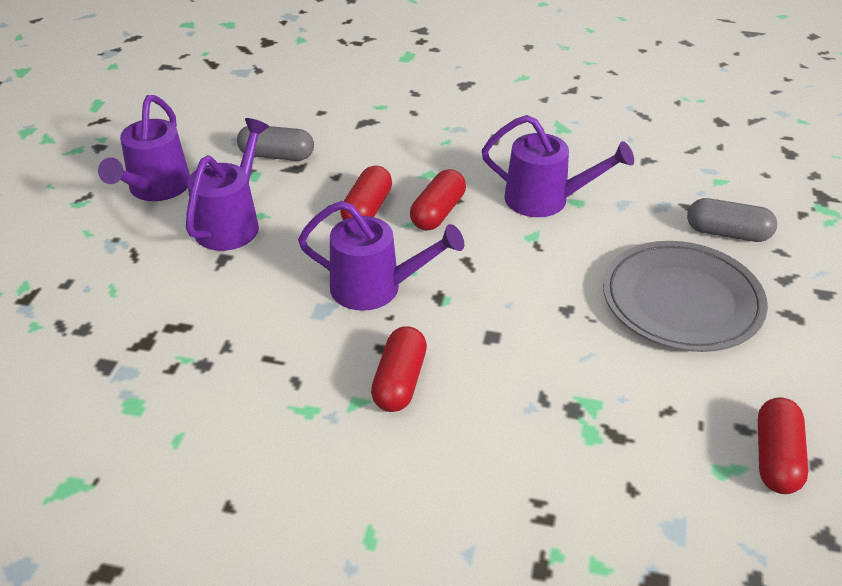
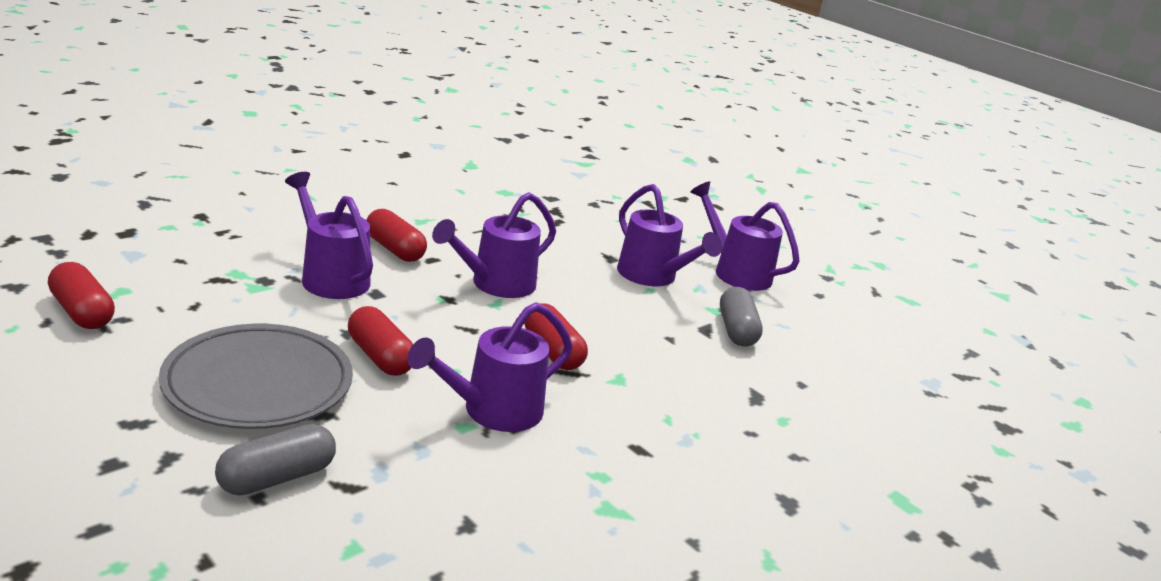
camera: 120 degrees right, 15 degrees down
grey capsule [237,126,314,161] -> grey capsule turned 45 degrees counterclockwise [720,287,763,347]
red capsule [340,166,392,220] -> red capsule moved to [348,306,413,376]
none -> purple watering can [285,172,373,299]

